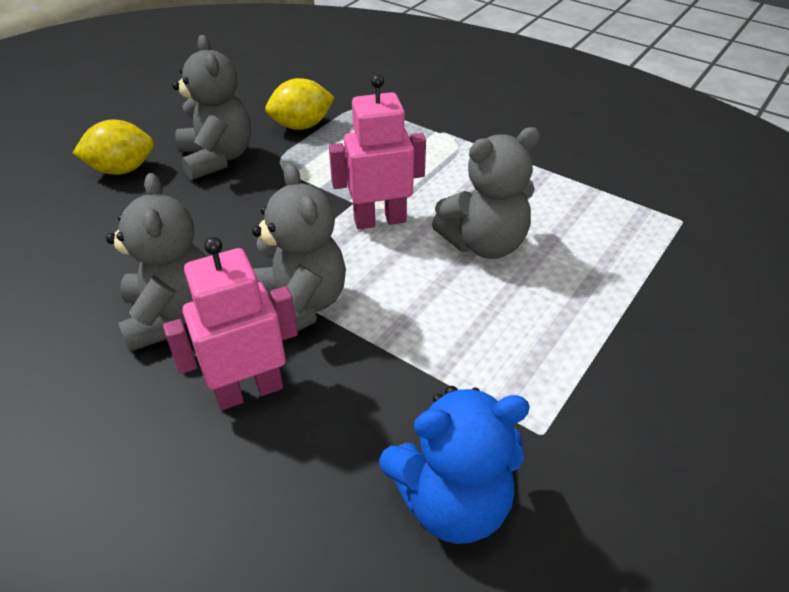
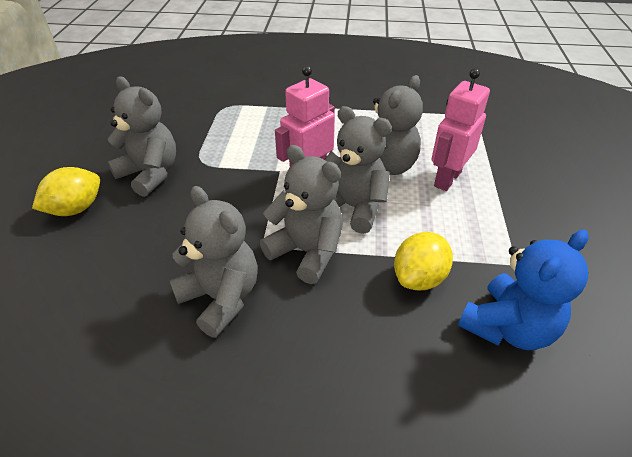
camera: 30 degrees left, 0 degrees up
pink robot [163,237,298,410] -> pink robot moved to [431,68,490,191]
yellow lemon [265,78,335,130] -> yellow lemon moved to [394,232,453,290]
none -> grey teddy bear [324,106,392,234]

